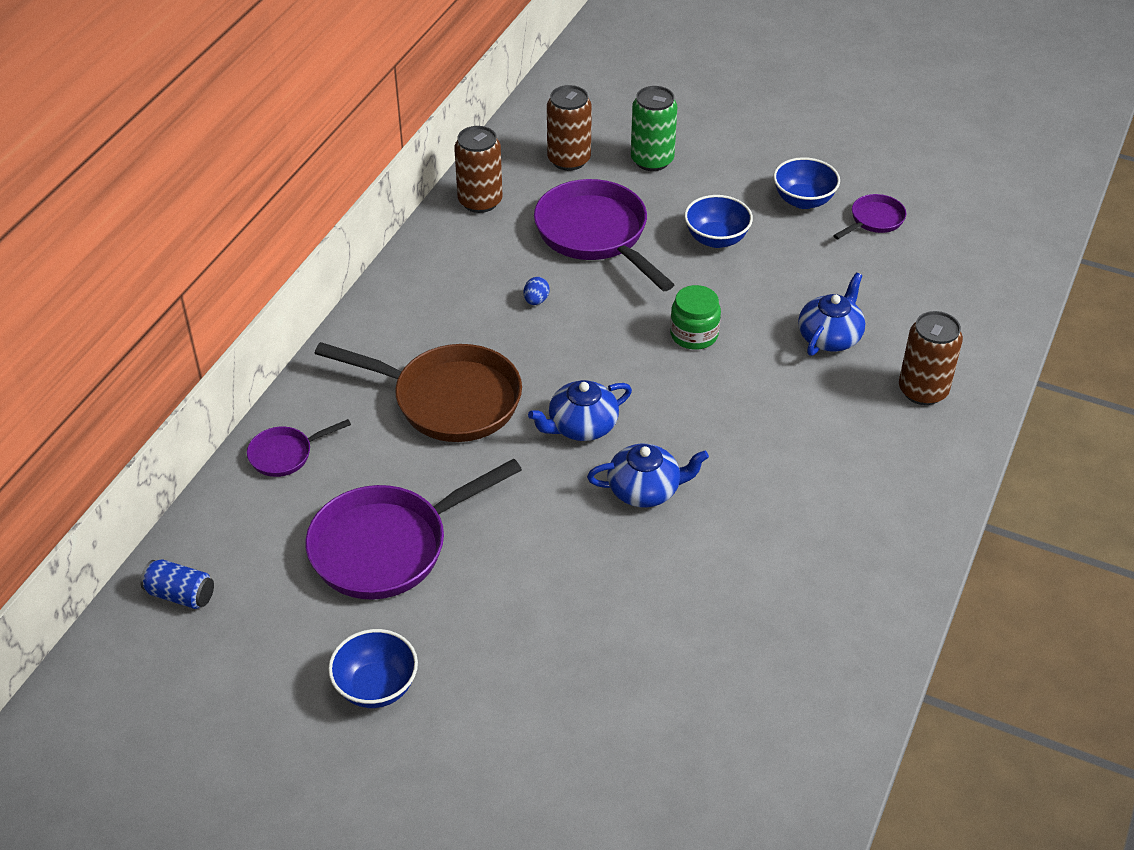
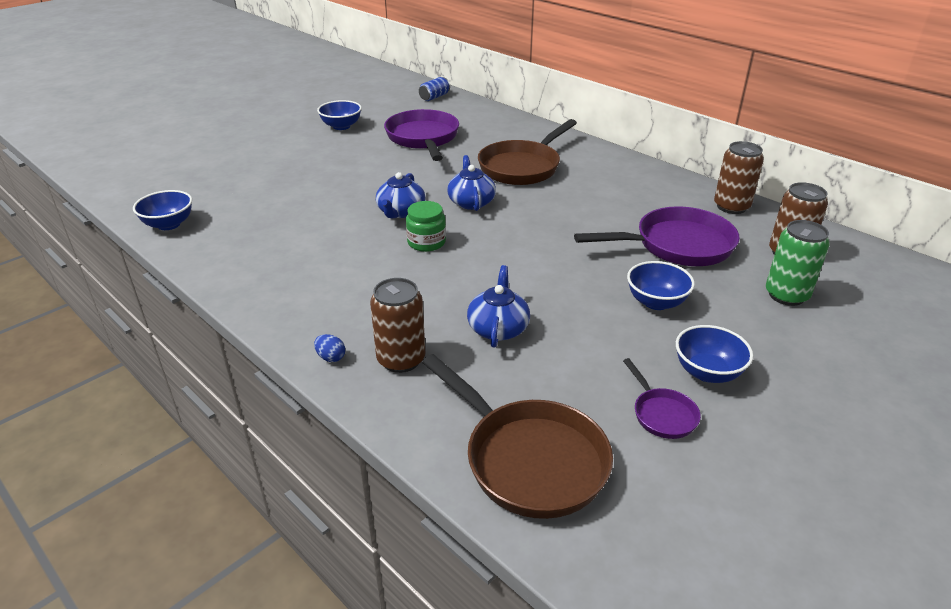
camera: 110 degrees right, 10 degrees down
purple pan [247,419,351,477] -> none
blue egg [524,277,550,305] -> blue egg moved to [314,334,345,362]
green jar [670,285,721,350] -> green jar moved to [406,201,446,252]
blue teapot [798,273,865,356] -> blue teapot turned 135 degrees counterclockwise [467,265,530,348]
none -> blue bowl [133,190,192,230]
none -> brown pan [422,354,613,519]

